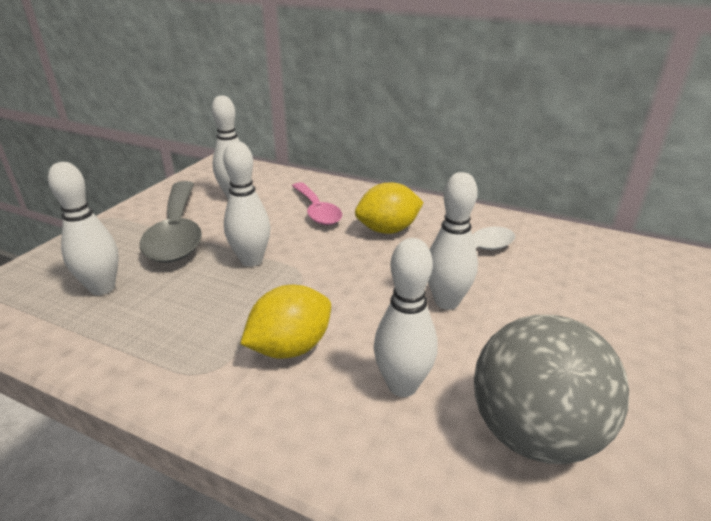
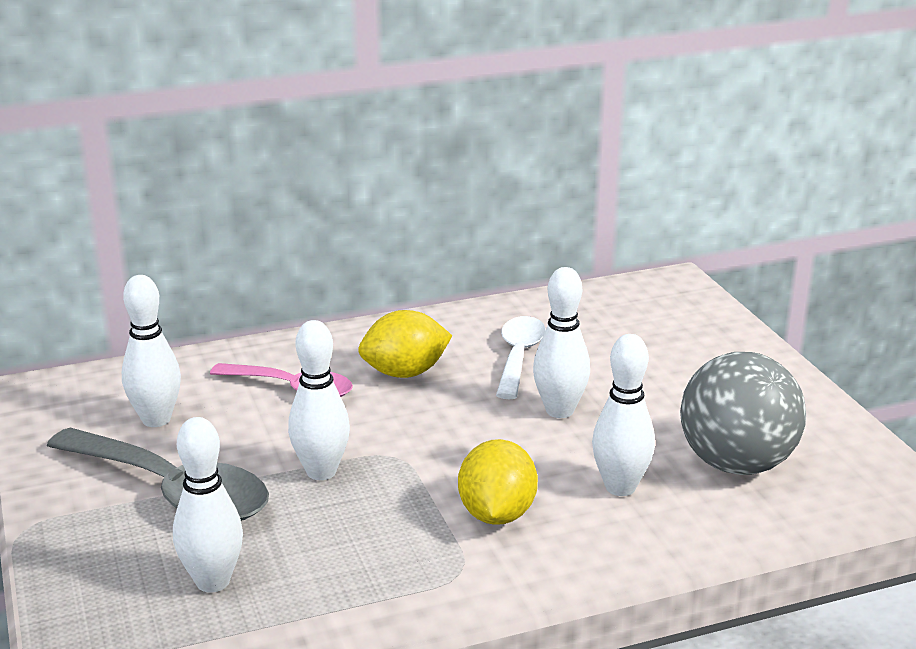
camera: 45 degrees left, 5 degrees down
yellow lemon [355,182,424,234] -> yellow lemon turned 45 degrees clockwise [358,310,452,378]

